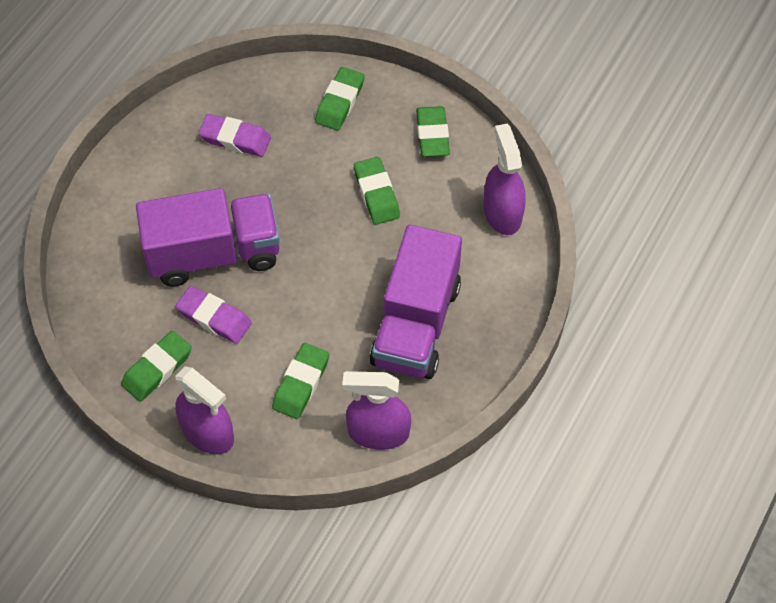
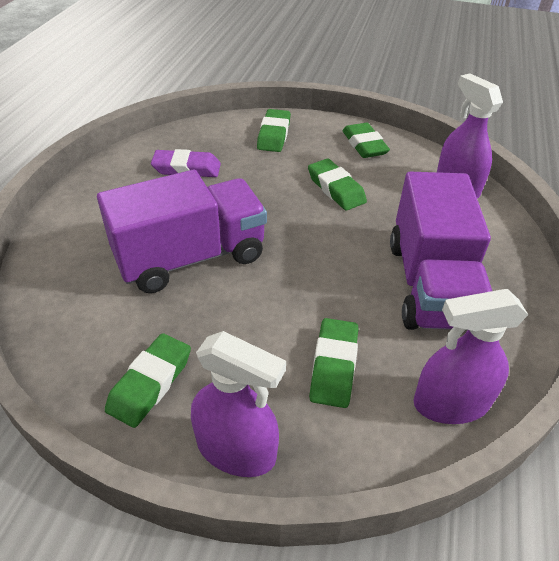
camera: 15 degrees left, 15 degrees down
purple eraser [175,286,252,344] -> none

